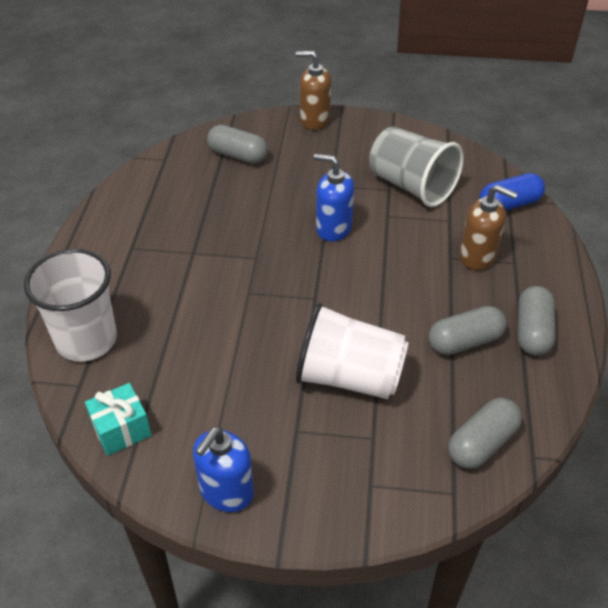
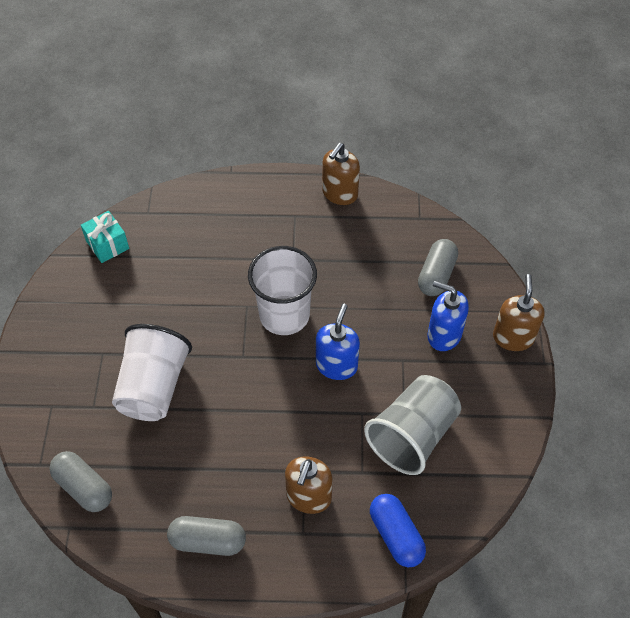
camera: 85 degrees right, 10 degrees up
white cup [24,249,117,362] -> white cup moved to [248,246,317,335]
blue soap dispenser [193,427,254,512] -> blue soap dispenser moved to [427,281,469,351]
grey capsule [429,306,507,355] -> none
none -> brown soap dispenser [322,143,360,205]

